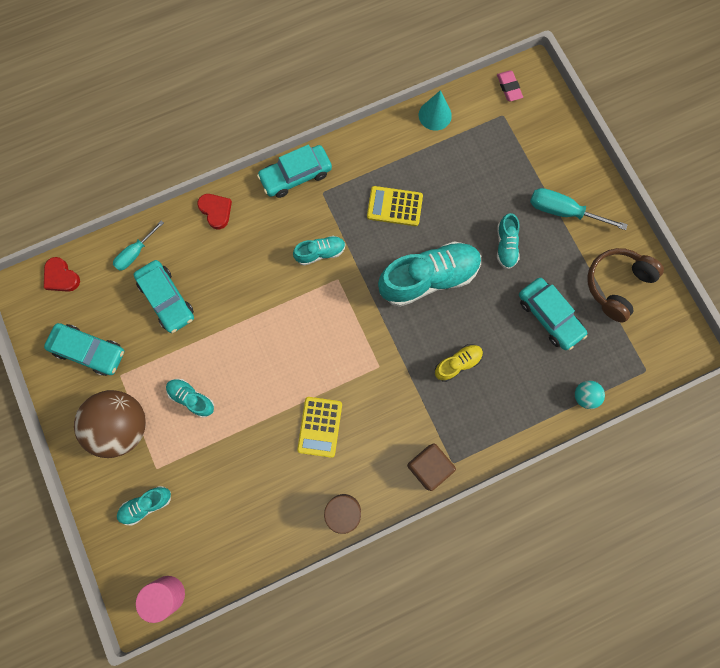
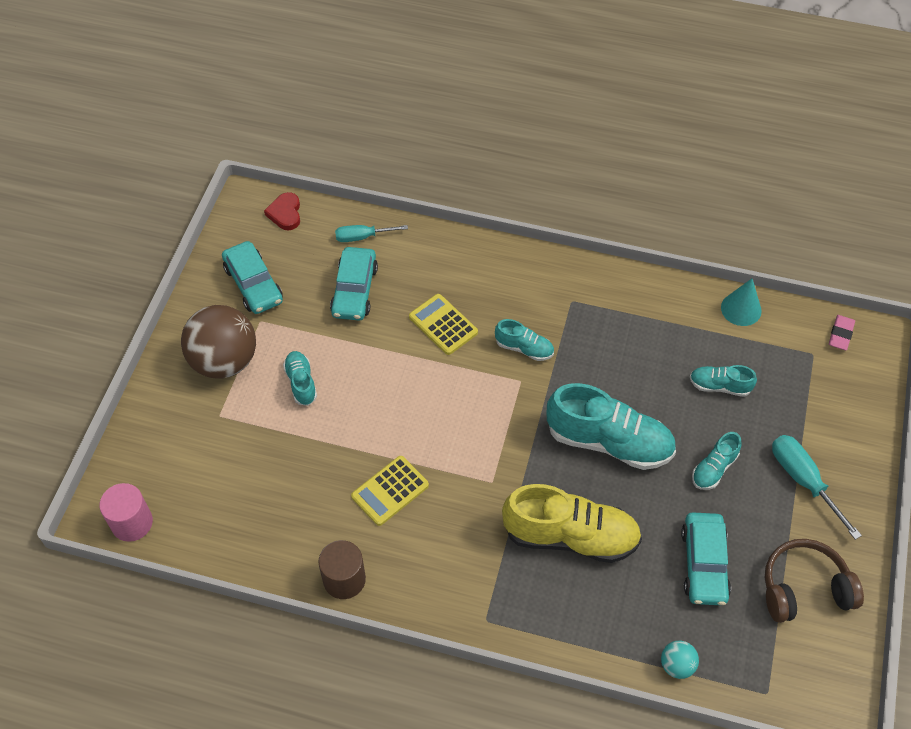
camera: 40 degrees right, 20 degrees down
turquoise shoe [117,486,171,526] -> turquoise shoe moved to [690,365,757,397]
red heart [197,194,232,229] -> none
turquoise car [257,145,332,198] -> none
yellow calculator [367,186,423,226] -> yellow calculator moved to [409,294,478,355]
brown cube [407,443,456,491] -> none
yellow shoe [435,344,483,382] -> yellow shoe [502,484,642,563], size x2.02

